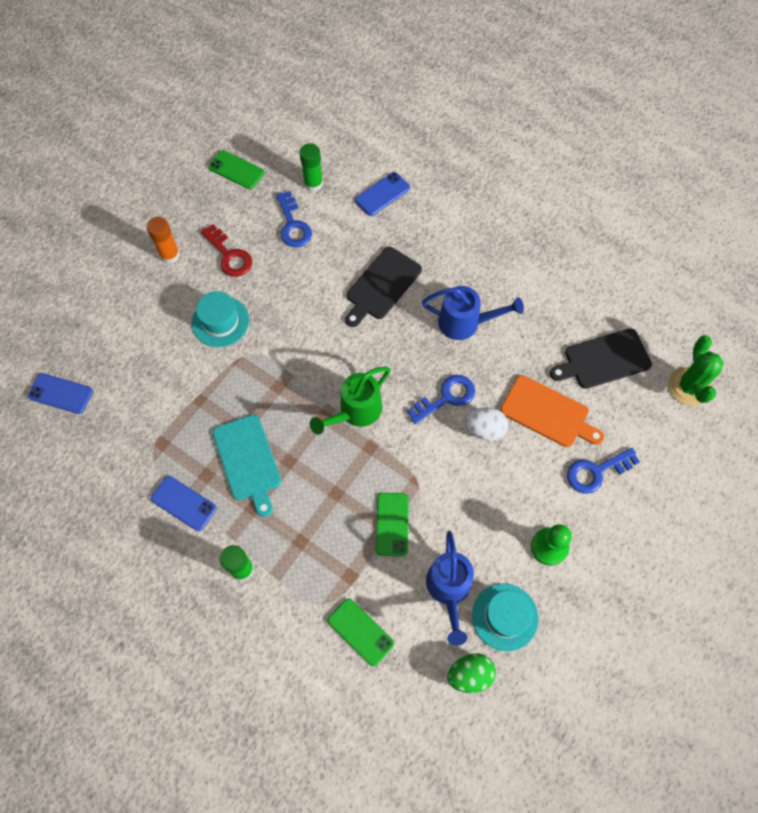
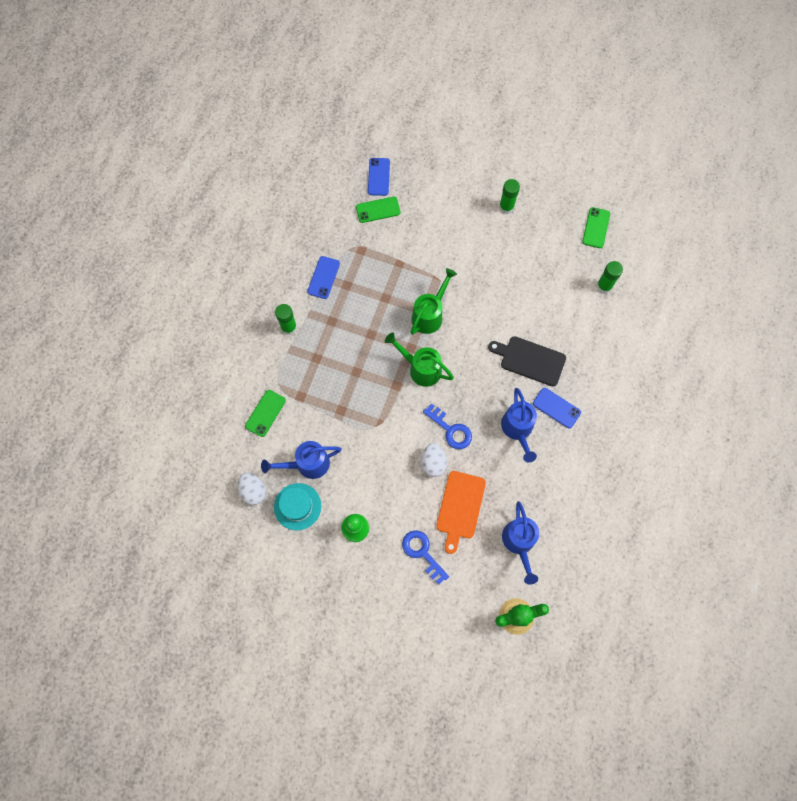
camera: 75 degrees right, 5 degrees up
orange glue stick [147,217,180,264] -> green glue stick [499,179,520,214]
turquoise hat [192,291,249,347] -> none
red key [201,224,252,277] -> none
turquoise cutting board [213,414,281,517] -> none
blue key [276,191,312,247] -> none
blue phone [355,172,410,216] -> blue phone moved to [533,388,581,428]
green phone [376,493,409,556] -> green phone moved to [356,197,400,223]
green egg [447,653,496,693] -> white egg [238,473,266,505]
black cutting board [550,329,652,389] -> blue watering can [502,501,539,585]
none -> green watering can [411,268,457,335]

